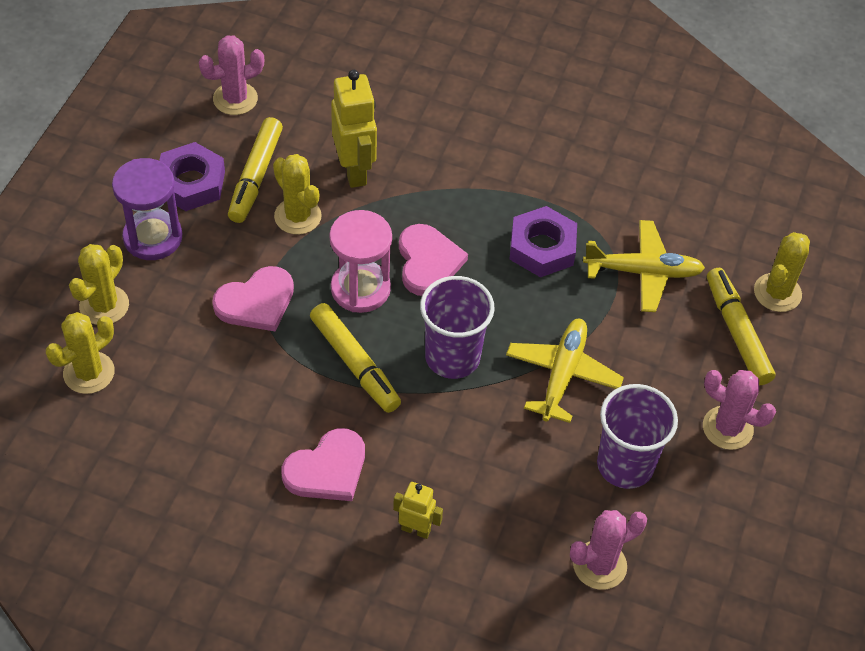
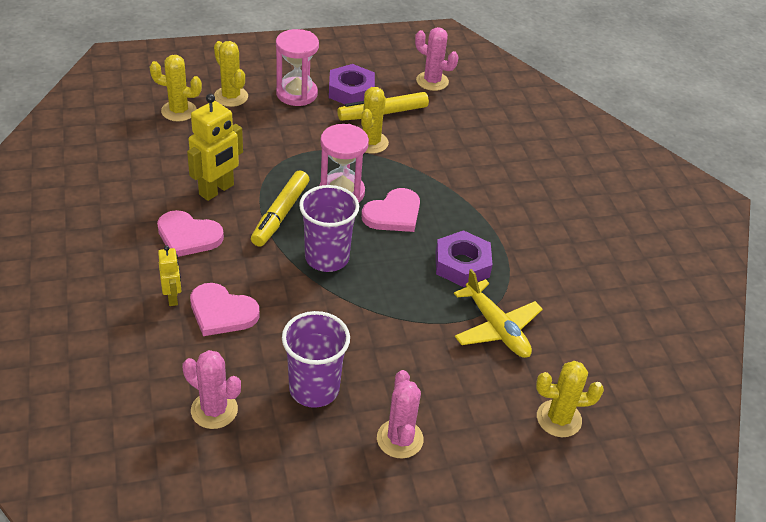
camera: 55 degrees right, 10 degrees down
yellow cactus [69,244,129,325] -> yellow cactus turned 60 degrees clockwise [214,41,248,107]
purple hourglass [112,158,182,260] -> pink hourglass [276,29,319,106]
pink heart [212,266,294,332] -> pink heart moved to [190,283,260,336]
yellow robot [331,70,377,188] -> yellow robot moved to [187,94,243,201]
yellow plane [506,319,624,423] -> none
yellow marker [707,268,775,385] -> none

